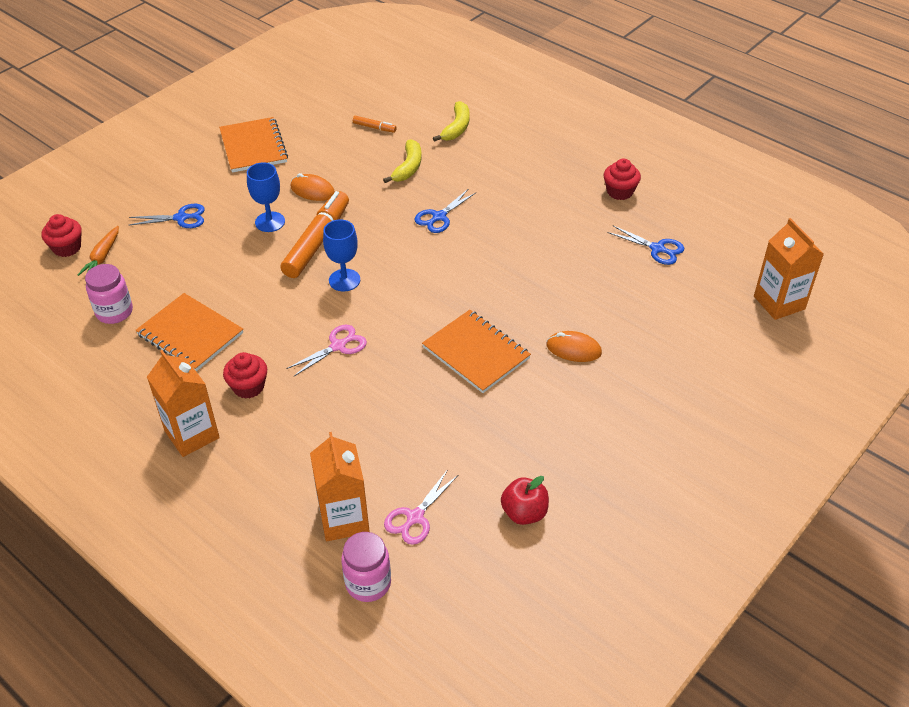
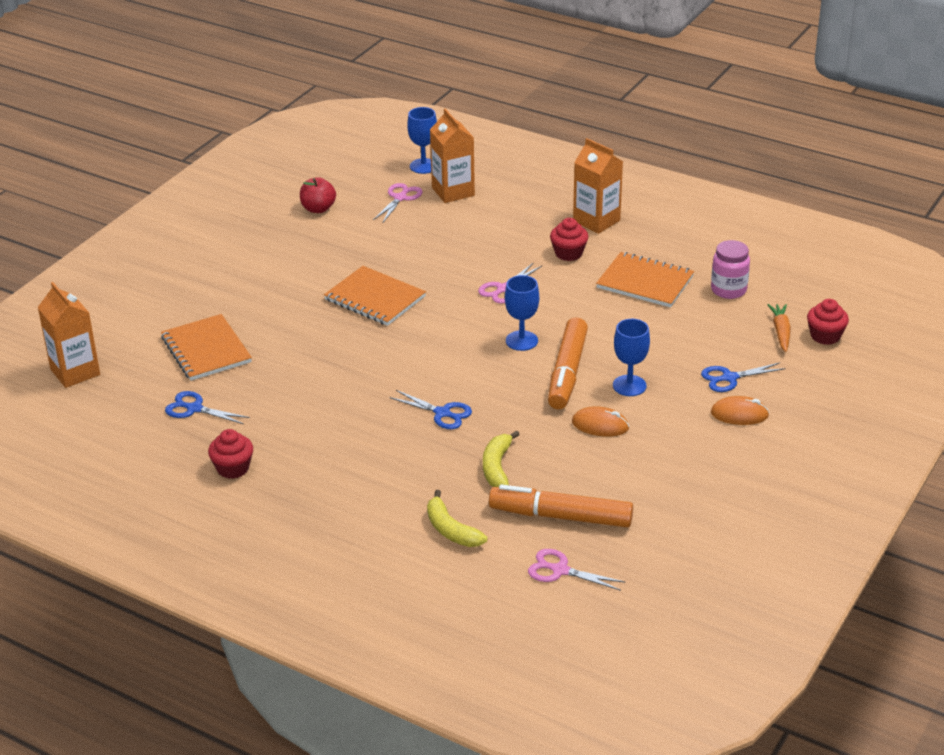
camera: 170 degrees right, 10 degrees down
orange notebook [219,117,288,173] -> orange notebook moved to [161,314,252,381]
pink jar [341,532,391,602] -> blue goblet [407,107,437,174]
orange marker [353,116,397,132] -> orange marker [489,484,633,528], size x2.32
blue scissors [415,189,476,233] -> blue scissors turned 90 degrees clockwise [389,390,472,429]
yellow banana [433,101,470,142] -> yellow banana turned 45 degrees counterclockwise [427,490,487,547]
orange mouse [547,331,602,362] -> orange mouse moved to [711,396,769,425]
none -> pink scissors [528,549,625,591]

